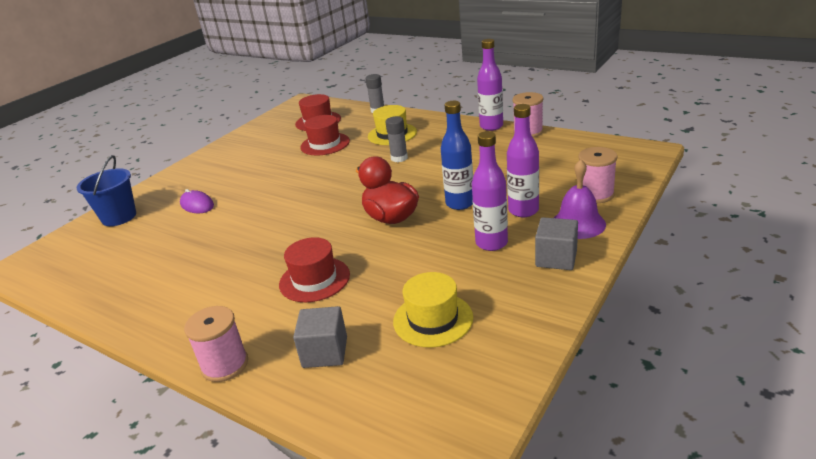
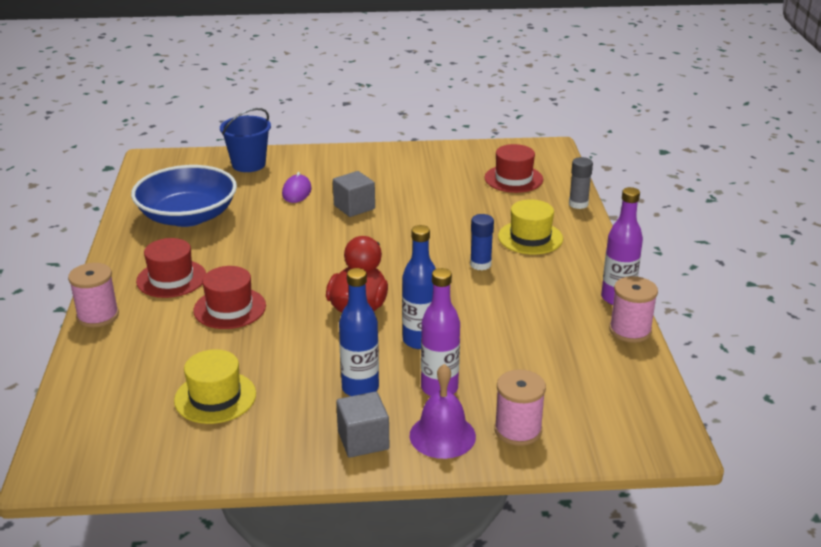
camera: 50 degrees right, 0 degrees up
grey cube [293,306,347,368] -> grey cube moved to [333,171,375,217]
red hat [300,115,350,156] -> red hat moved to [136,238,206,298]
grey glue stick [385,116,408,162] -> blue glue stick [470,214,494,270]
purple bottle [472,131,508,251] -> blue bottle [339,268,379,396]
none -> blue bowl [131,165,237,227]

